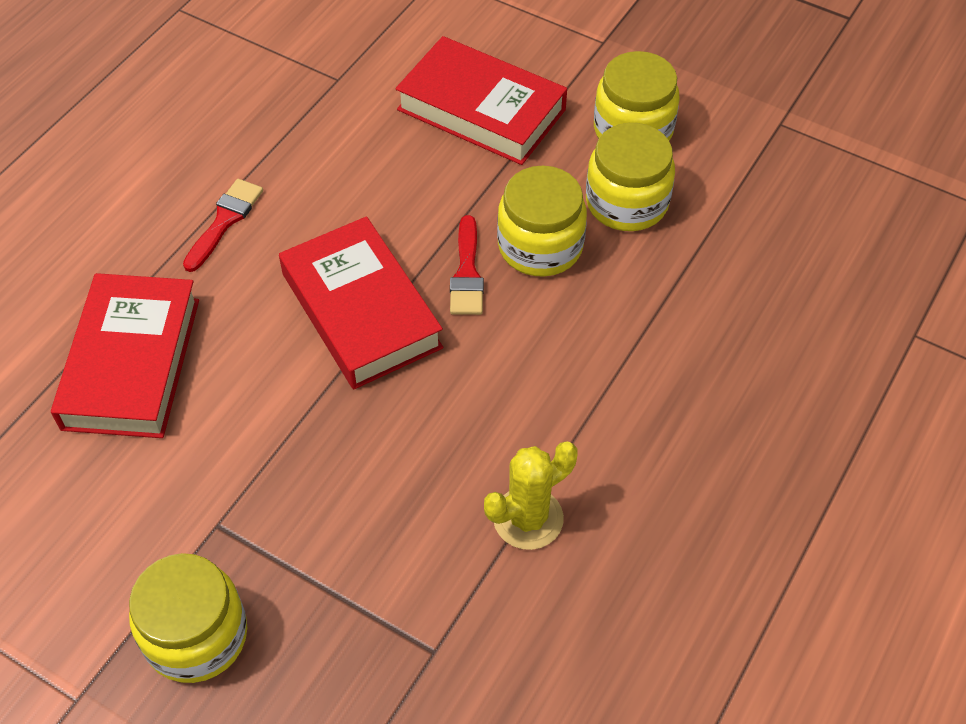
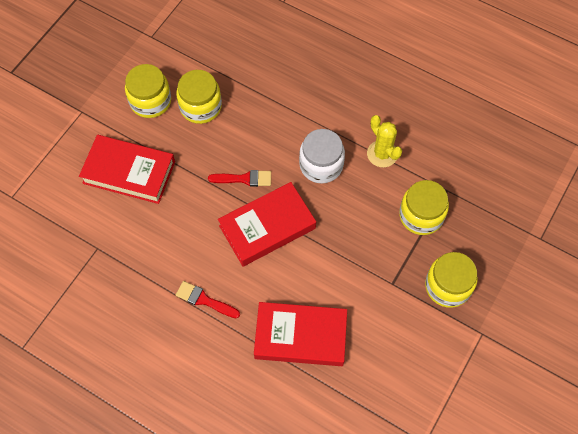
camera: 90 degrees left, 10 degrees up
red book [396,36,567,165] -> red book turned 75 degrees clockwise [79,135,175,204]
yellow jar [497,165,587,277] -> yellow jar moved to [399,180,449,235]
none -> white jar [299,129,345,183]

